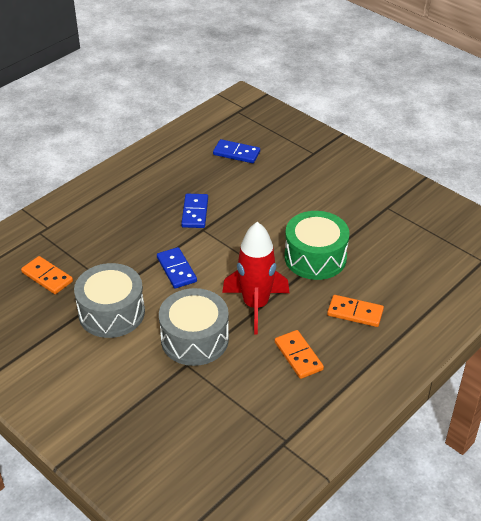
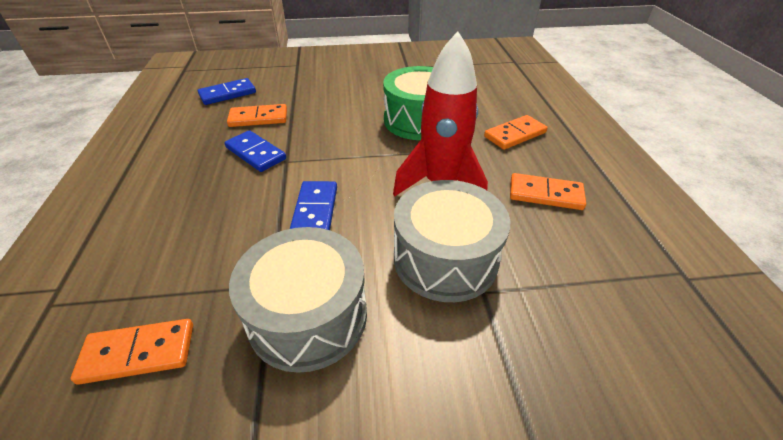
camera: 50 degrees left, 0 degrees up
blue domino [157,247,197,289] -> blue domino turned 75 degrees clockwise [290,181,337,230]
none -> orange domino [227,104,287,127]

